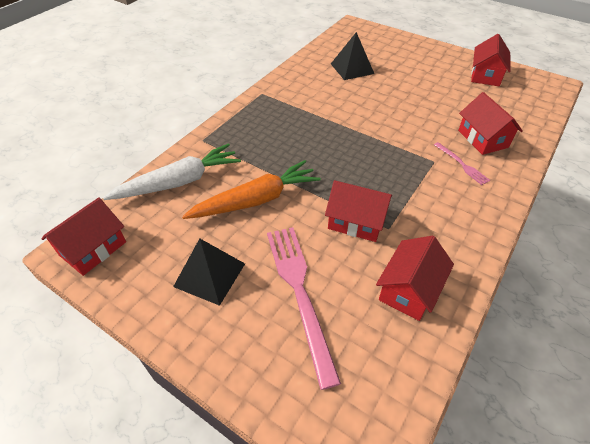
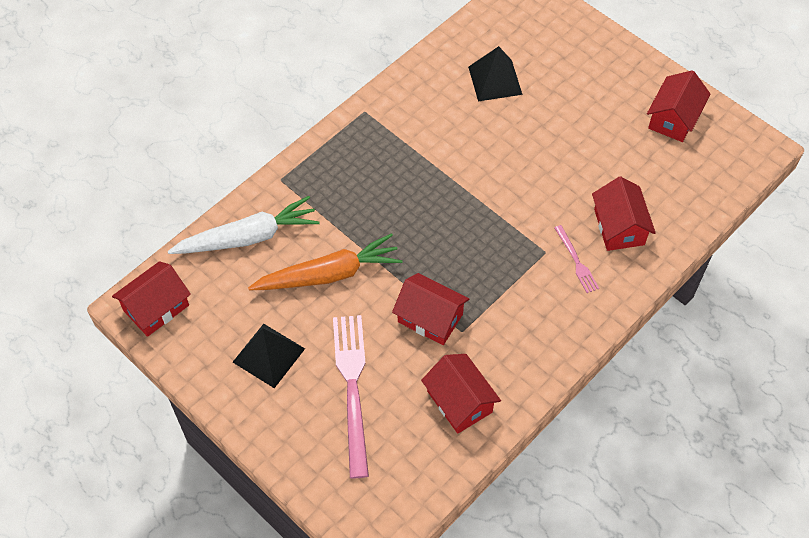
camera: 10 degrees right, 10 degrees up
red house [376,236,454,321] -> red house turned 75 degrees counterclockwise [421,354,501,434]

